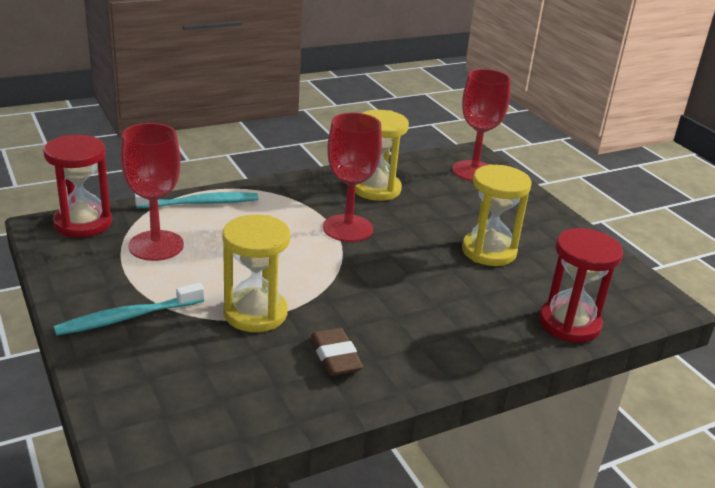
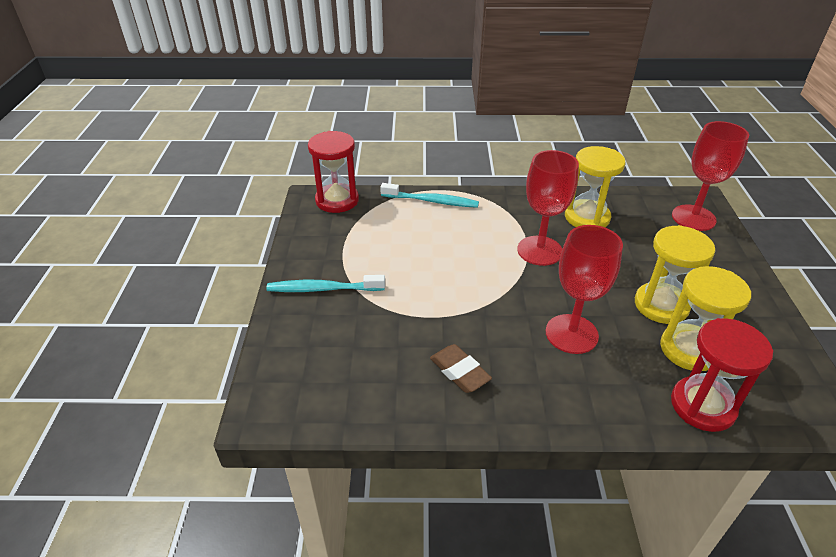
camera: 30 degrees right, 10 degrees up
red goblet [121,123,184,261] -> red goblet moved to [546,225,623,354]
yellow hourglass [222,214,290,332] -> yellow hourglass moved to [660,266,751,371]
brown eraser [311,328,363,376] -> brown eraser turned 45 degrees counterclockwise [430,344,492,393]

